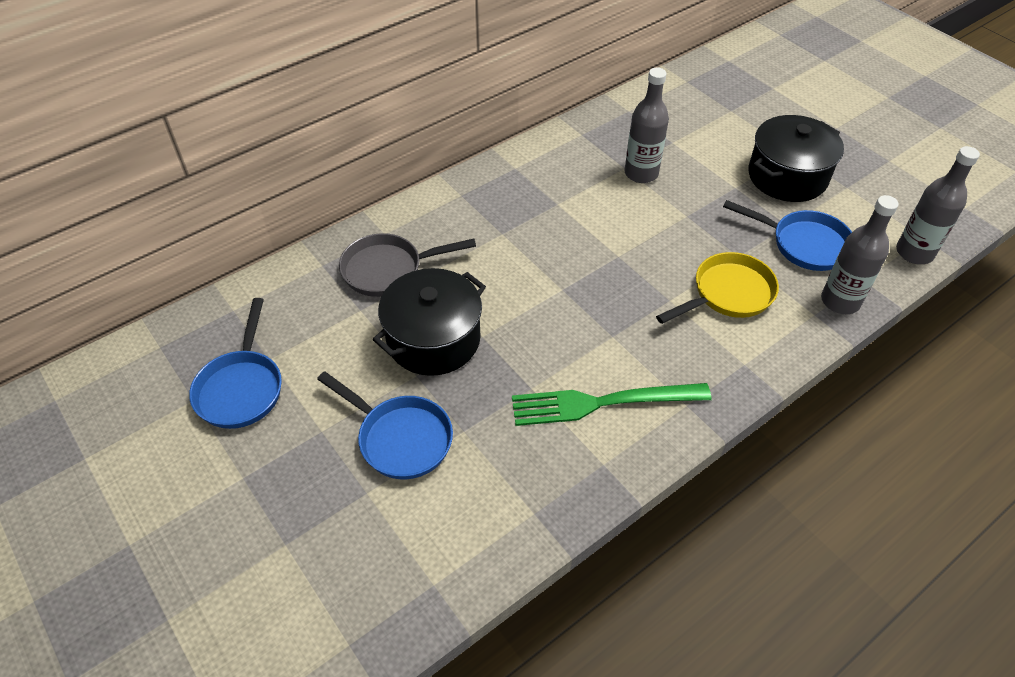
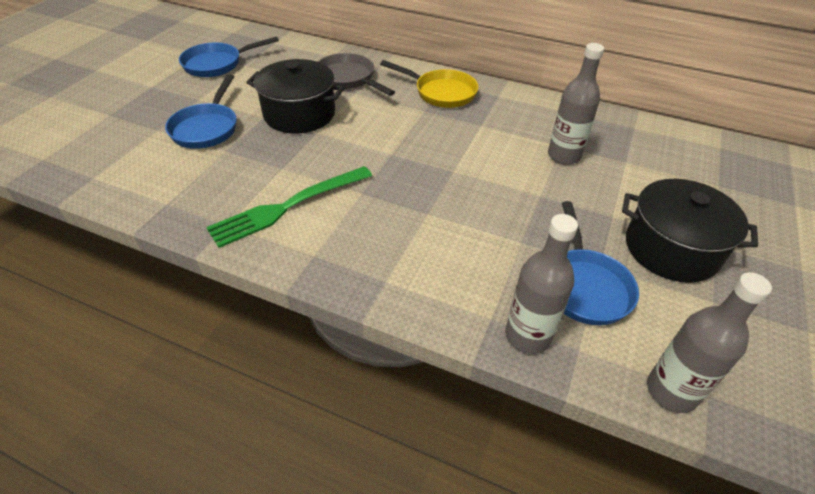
camera: 60 degrees right, 5 degrees down
green fork [512,383,712,426] -> green fork turned 90 degrees counterclockwise [206,166,372,248]
yellow pan [656,252,779,324] -> yellow pan moved to [380,60,479,108]

